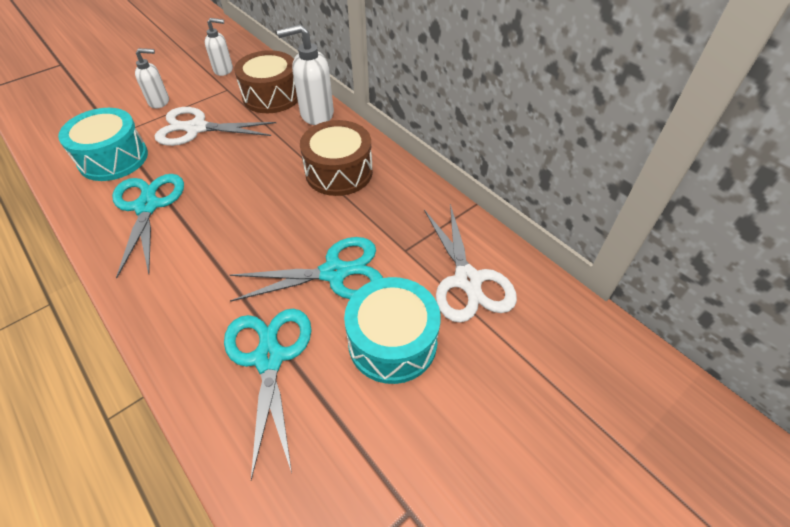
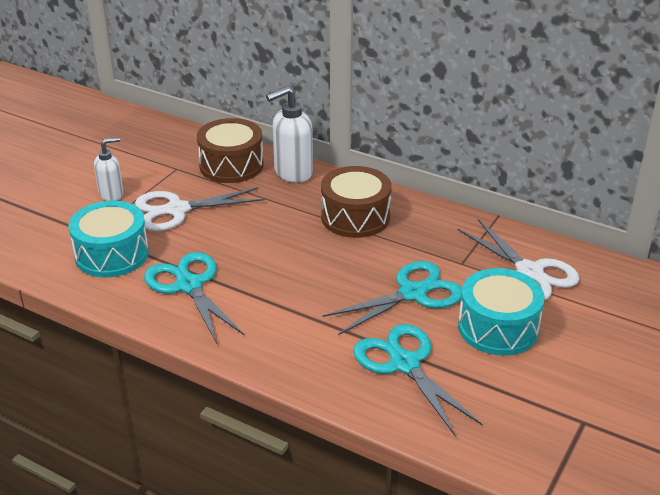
camera: 20 degrees left, 15 degrees down
white soap dispenser [205,18,233,76] -> none

